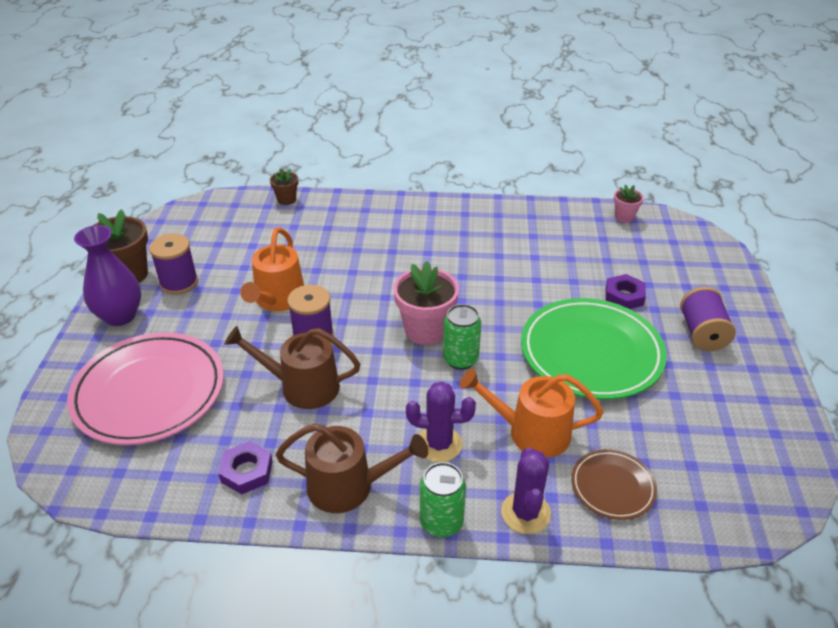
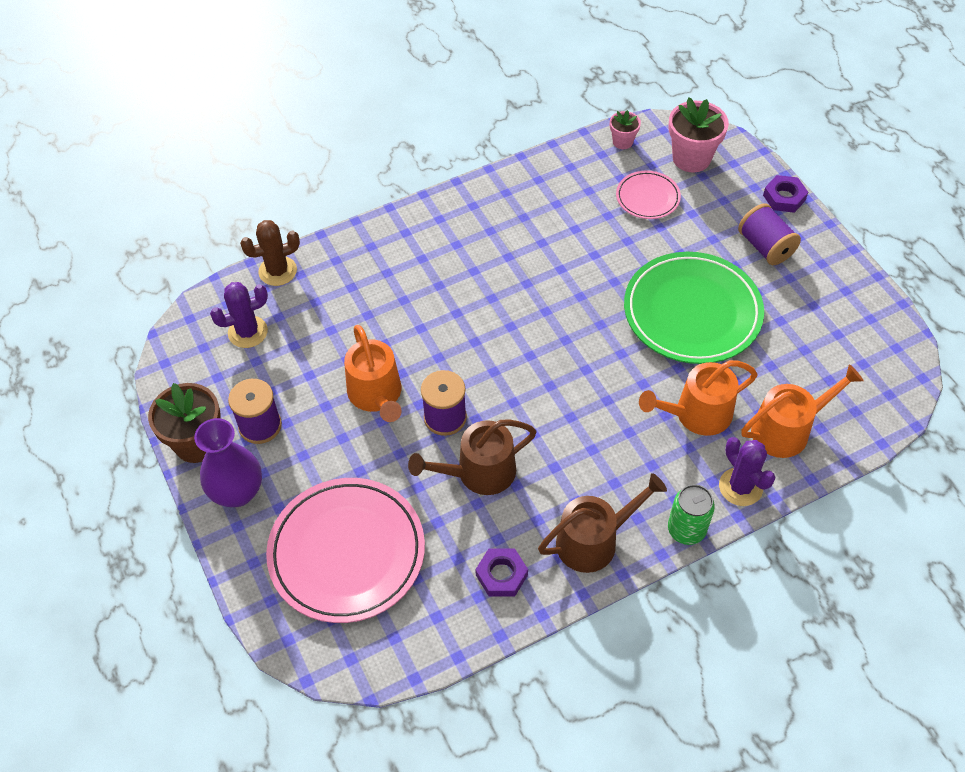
camera: 30 degrees left, 15 degrees up
brown flower pot [270,168,298,205] -> brown cactus [240,220,300,286]
pink flower pot [393,261,459,345] -> pink flower pot moved to [669,97,729,172]
purple cactus [406,382,476,462] -> purple cactus moved to [210,282,268,348]
green can [443,304,481,370] -> none
brown plate [571,449,657,520] -> orange watering can [741,364,864,458]
purple nut [605,274,646,309] -> purple nut moved to [763,175,808,213]
none -> pink plate [616,171,681,219]

